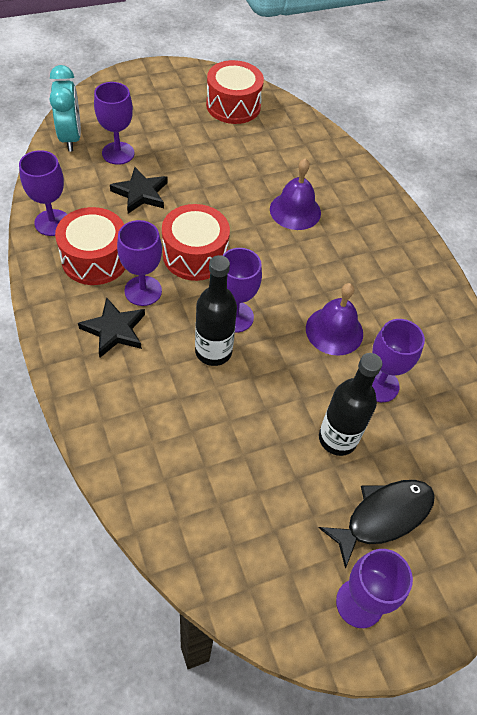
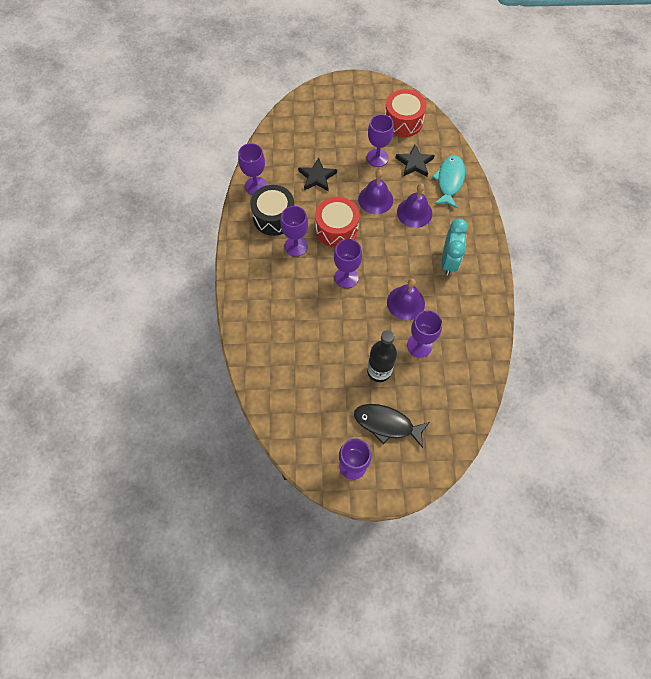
camera: 25 degrees right, 10 degrees up
turquoise clock [50,65,81,152] -> turquoise clock moved to [441,219,468,276]
red drum [55,207,125,285] -> black drum [250,185,294,236]
black star [78,297,145,358] -> black star moved to [396,144,435,177]
purple goblet [94,82,134,165] -> purple goblet moved to [367,114,394,167]
black bottle [195,255,237,366] -> none
black fish [319,480,435,569] -> black fish turned 150 degrees counterclockwise [354,404,430,448]
none -> purple bell [358,170,393,214]
none -> turquoise fish [432,155,465,208]

